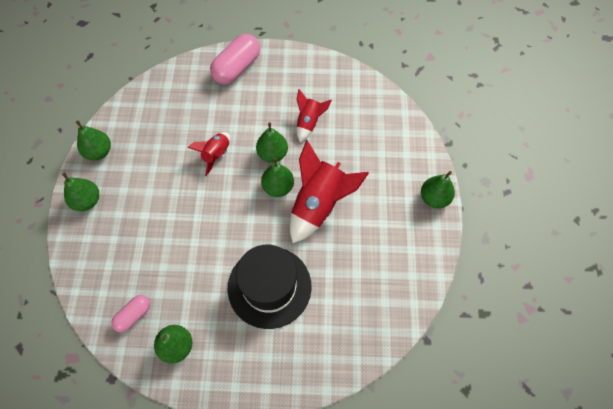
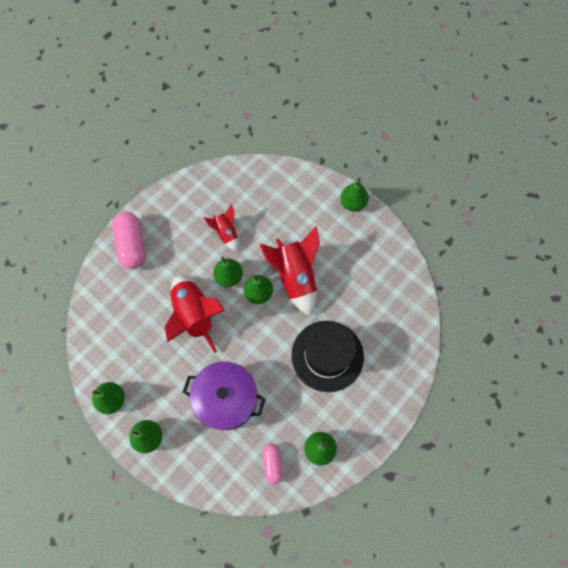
camera: 50 degrees left, 5 degrees up
red rocket [187,132,230,176] -> red rocket [165,276,225,353], size x1.81
none -> purple pot [183,361,266,430]

